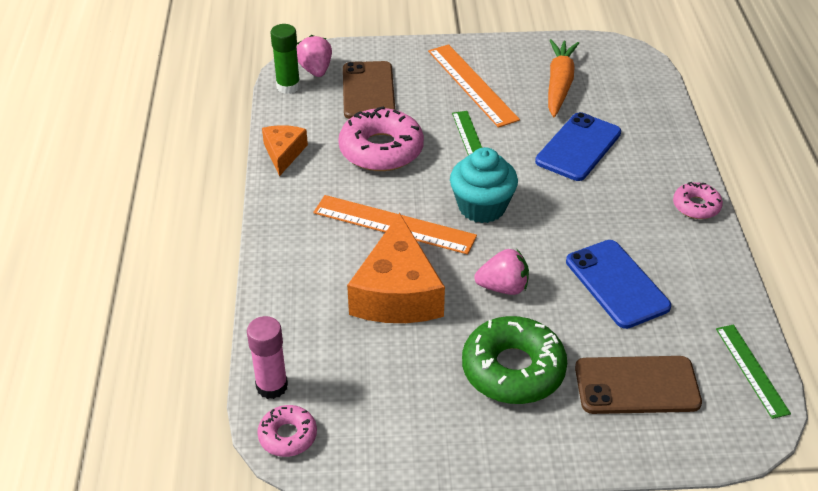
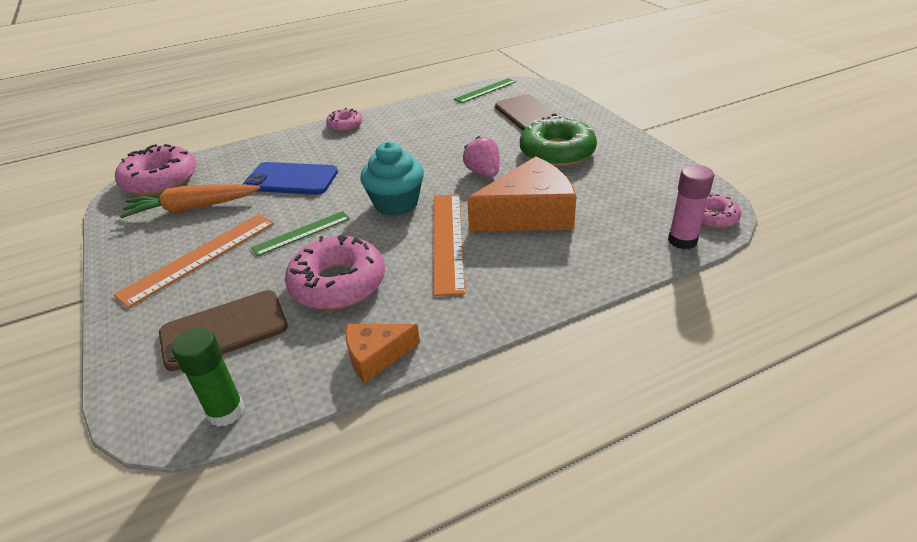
camera: 110 degrees left, 5 degrees down
pink strawberry [297,35,332,77] -> none
blue phone [566,240,671,329] -> none
none -> pink donut [115,144,196,196]

